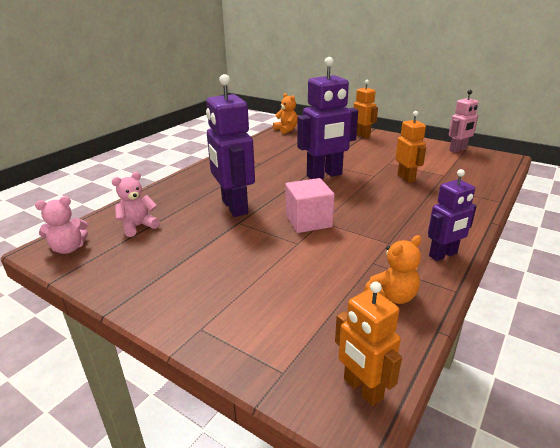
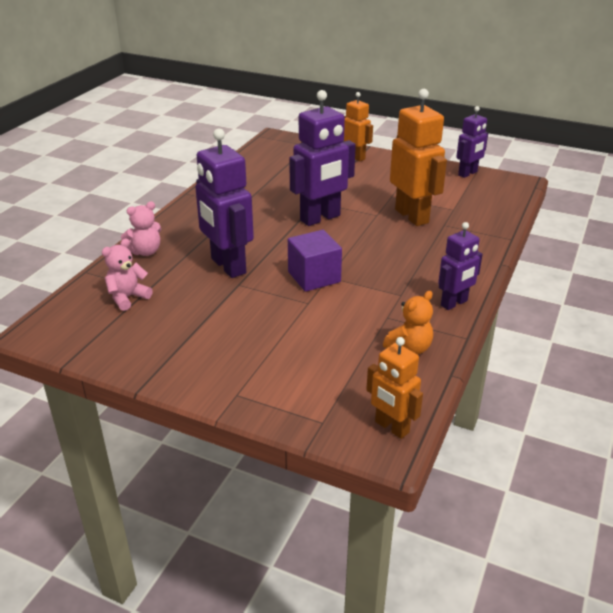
camera: 10 degrees left, 5 degrees up
pink teddy bear [35,196,88,254] -> pink teddy bear moved to [121,202,161,256]
orange teddy bear [273,93,297,134] -> none
pink cube [285,178,334,233] -> purple cube [288,230,342,292]
orange robot [395,111,426,183] -> orange robot [390,89,447,226], size x1.68
pink robot [449,90,479,153] -> purple robot [456,106,488,178]

